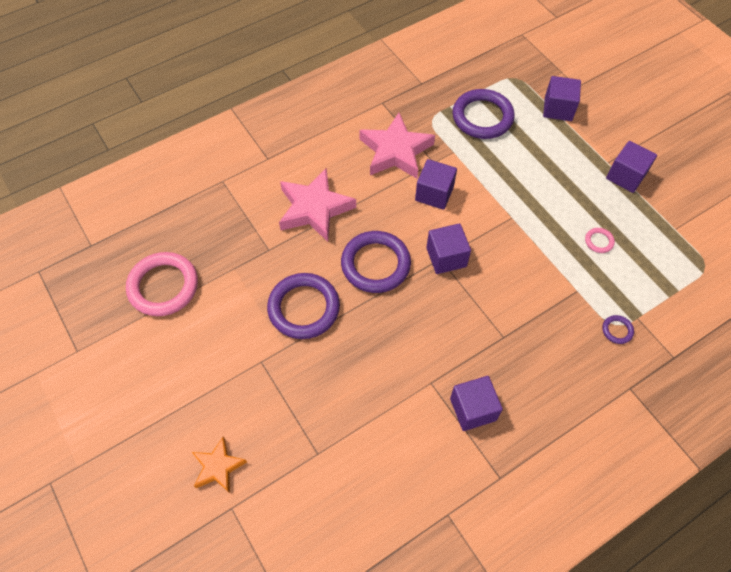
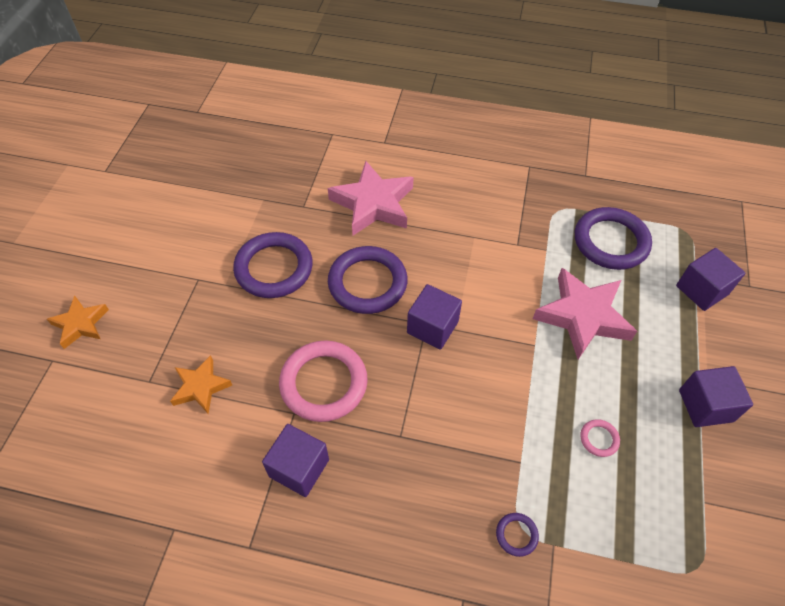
camera: 45 degrees right, 5 degrees down
pink ring [126,252,198,316] -> pink ring moved to [279,340,368,422]
pink star [359,113,435,178] -> pink star moved to [533,268,637,359]
purple cube [415,159,457,210] -> none
none -> orange star [170,355,232,414]

